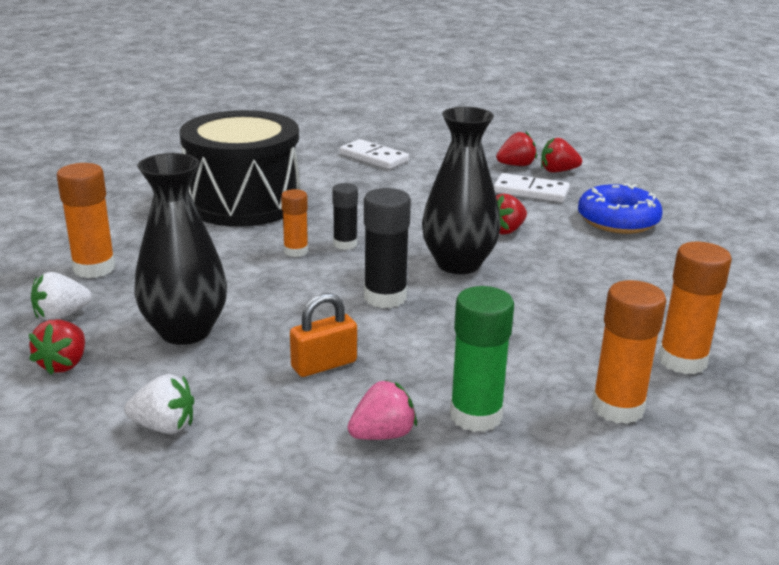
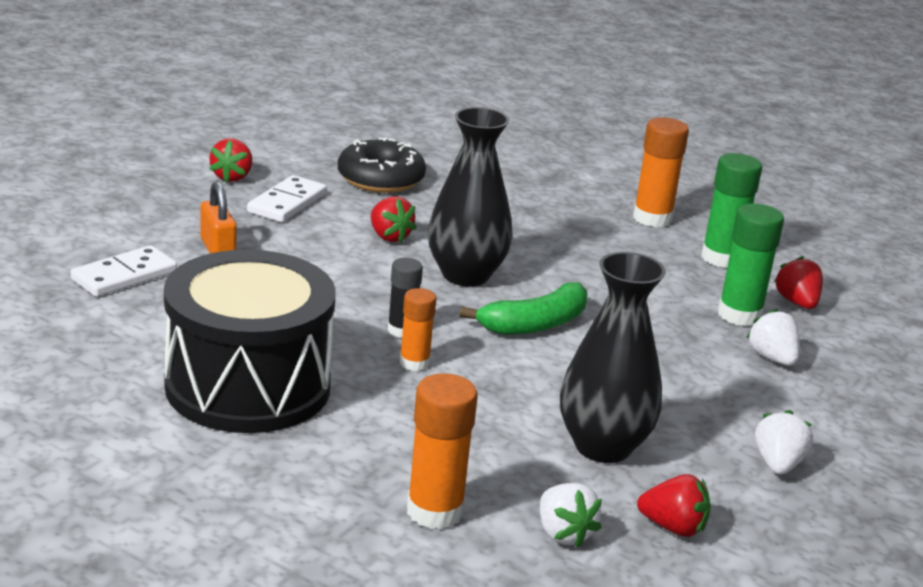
camera: 85 degrees left, 0 degrees up
orange padlock [290,293,357,377] -> orange padlock moved to [200,181,237,254]
pink strawberry [347,380,417,440] -> white strawberry [746,309,800,366]
black glue stick [364,188,411,308] -> green banana [460,282,587,335]
red strawberry [496,132,537,166] -> red strawberry moved to [774,256,823,309]
blue donut [578,183,663,234] -> black donut [338,137,426,193]
orange glue stick [592,280,666,424] -> green glue stick [701,153,762,268]

